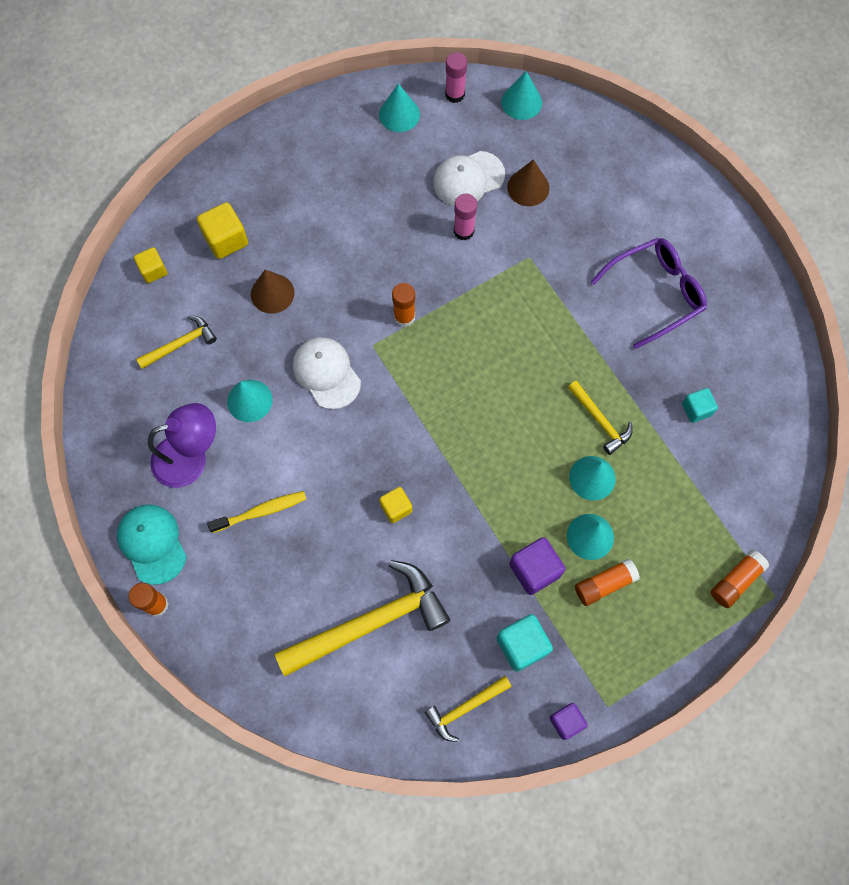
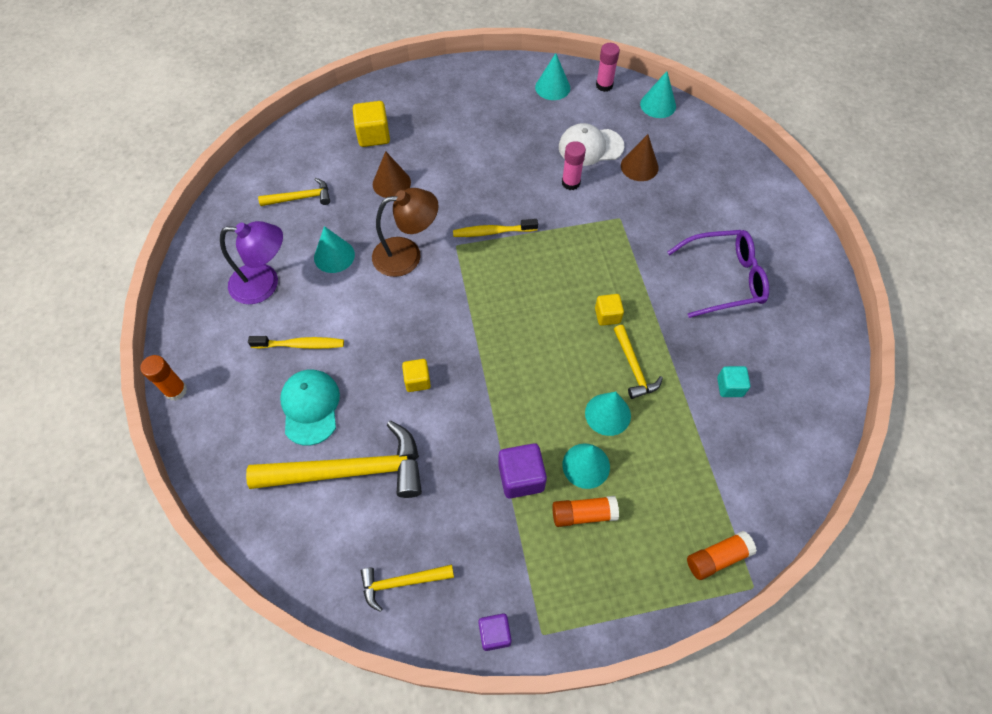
camera: 20 degrees right, 10 degrees down
turquoise cap [117,504,187,585] -> turquoise cap moved to [280,370,340,446]
yellow cube [134,247,167,283] -> yellow cube moved to [595,294,624,326]
white cap [293,337,361,409] -> brown lamp [372,188,439,277]
orange glue stick [392,283,415,327] -> yellow toothbrush [453,219,538,237]
turquoise cube [497,614,553,672] -> none

